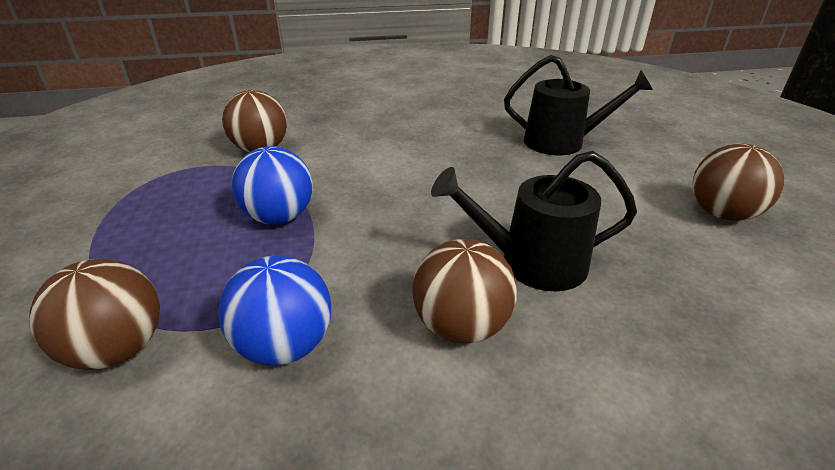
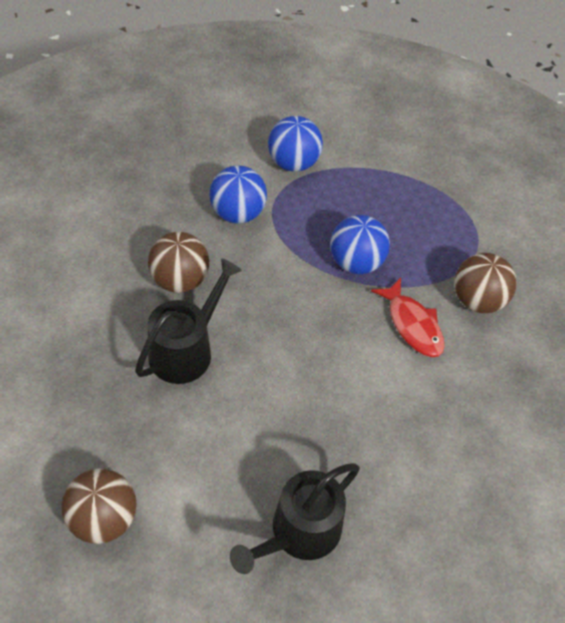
camera: 125 degrees right, 20 degrees up
brown ball [29,259,160,370] -> blue ball [268,116,323,172]
none -> red fish [371,278,445,357]

